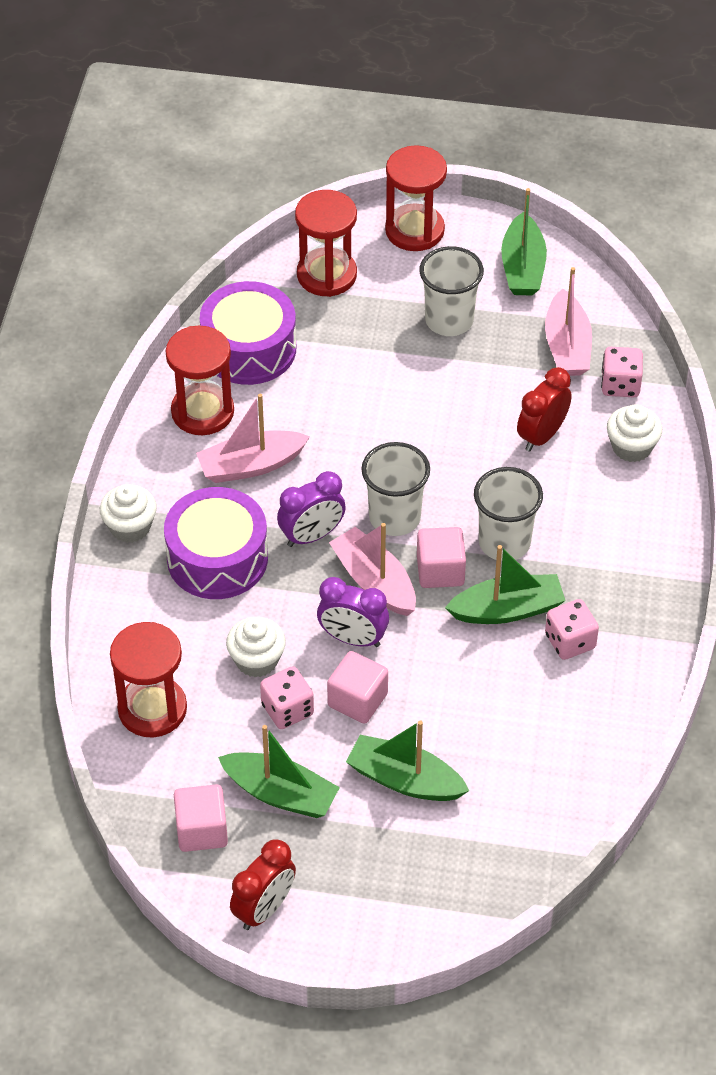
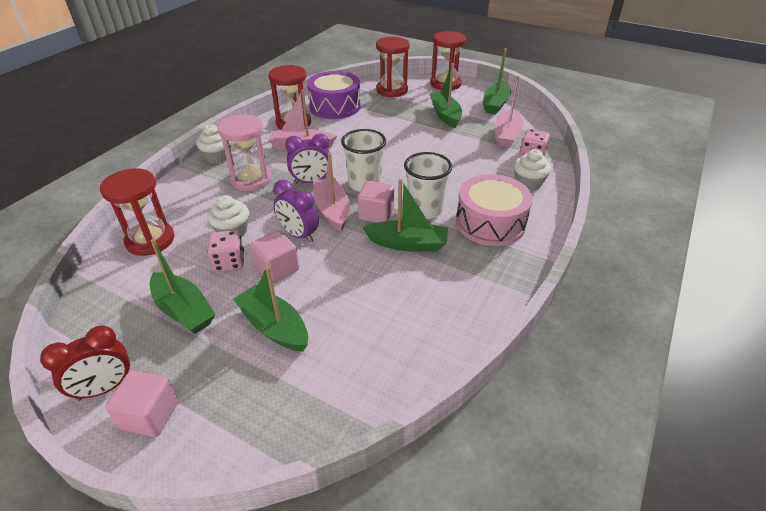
camera: 20 degrees right, 10 degrees down
purple drum [164,487,268,599] -> pink hourglass [218,114,272,191]
pink cube [174,784,228,852] -> pink cube moved to [105,371,178,437]
white cup [419,246,484,336] -> green boat [429,63,462,128]
red clock [517,367,572,452] -> none
pink dice [545,599,599,660] -> none
none -> pink drum [456,174,533,246]

